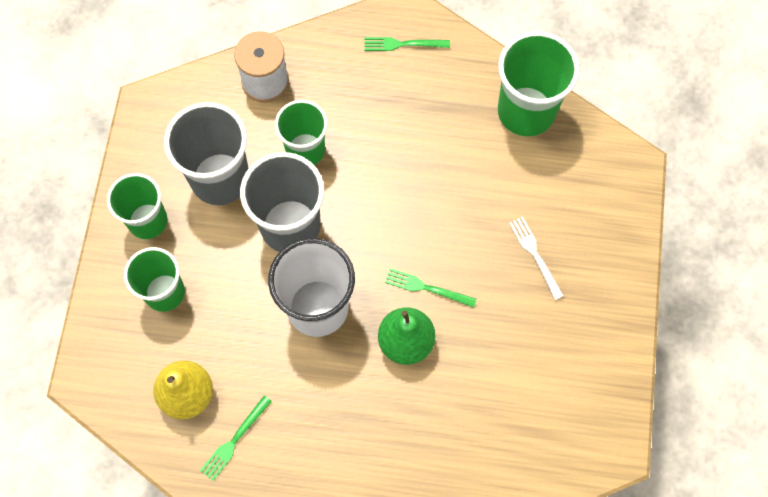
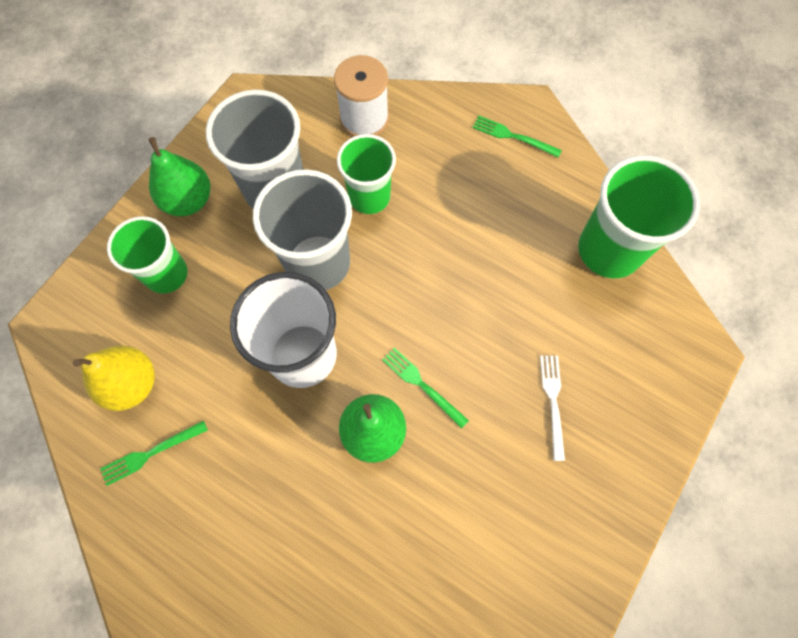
camera: 25 degrees right, 0 degrees up
green cup [107,173,167,239] -> green pear [149,137,210,216]

